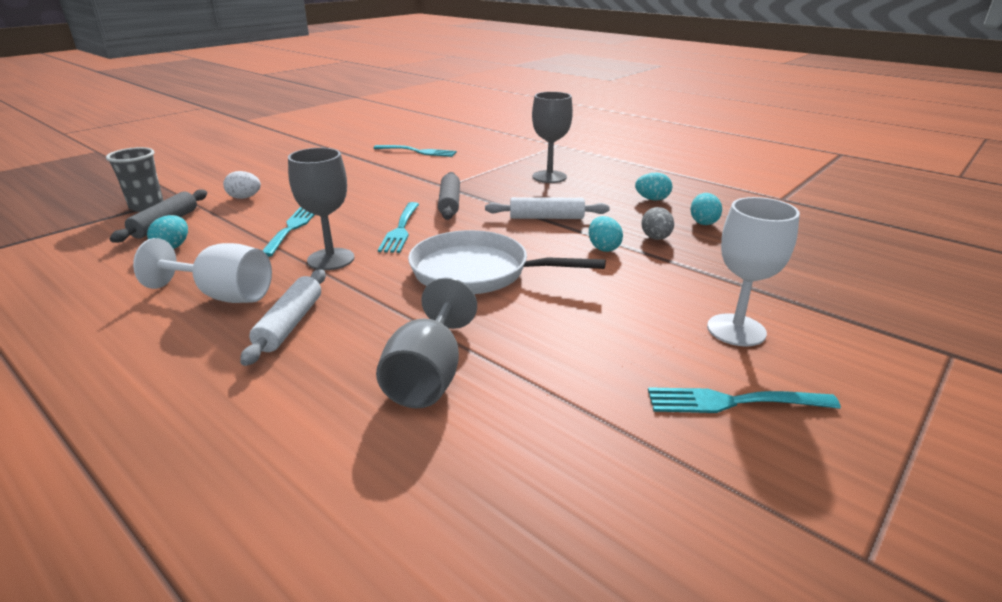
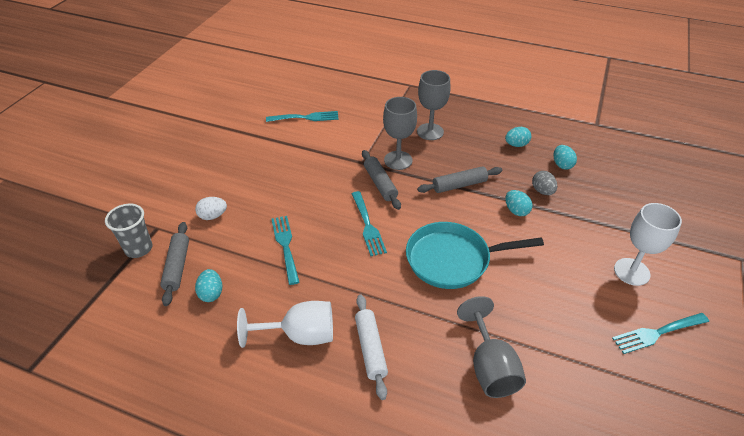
camera: 20 degrees left, 15 degrees up
grey goblet [288,148,355,270] -> grey goblet moved to [383,97,417,170]
white pan [408,230,606,294] -> turquoise pan [406,222,544,289]
white rolling pin [485,197,610,219] -> grey rolling pin [417,166,502,193]

